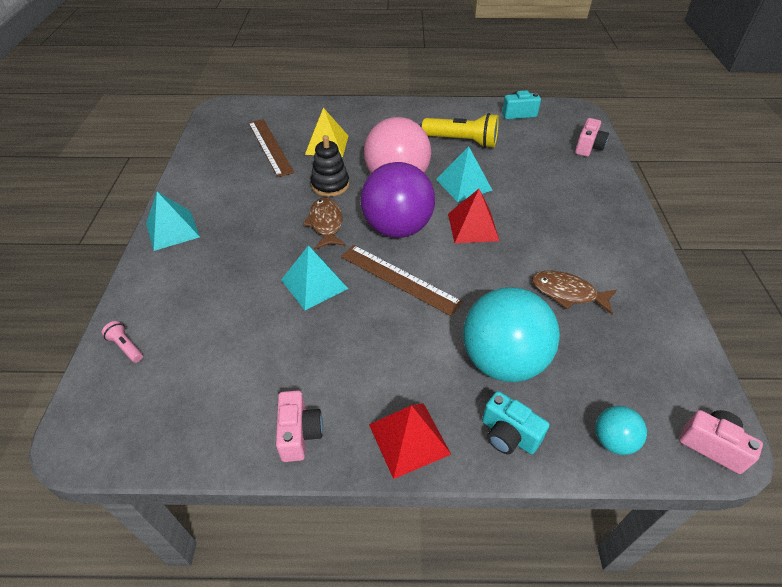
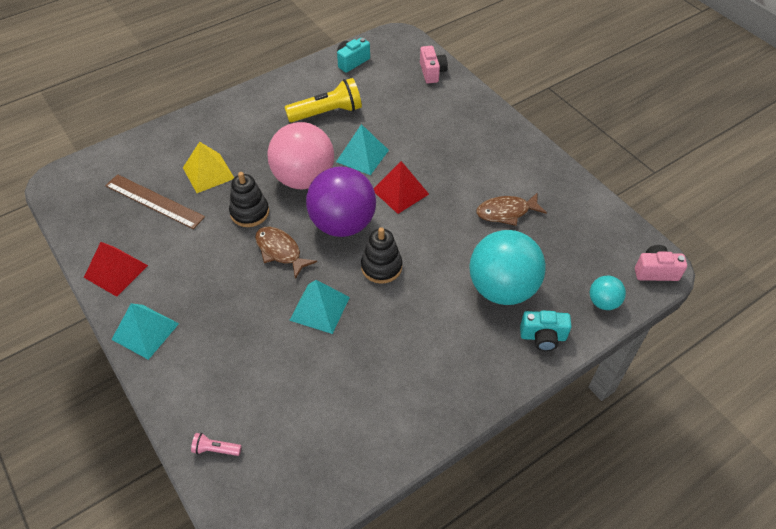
camera: 35 degrees left, 5 degrees up
pink camera [276,390,323,462] -> none
brown ruler [341,245,463,316] -> black stacking toy [361,227,402,284]
red pyramid [369,403,451,479] -> red pyramid moved to [84,242,148,297]

